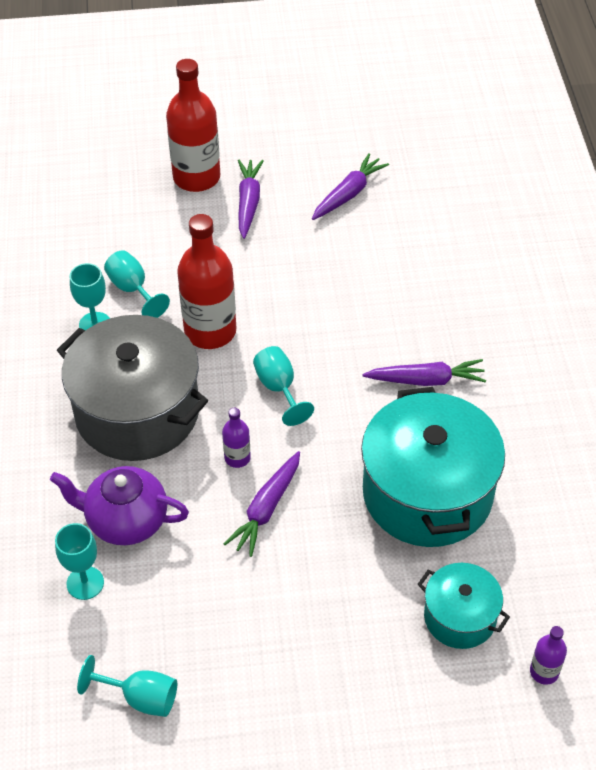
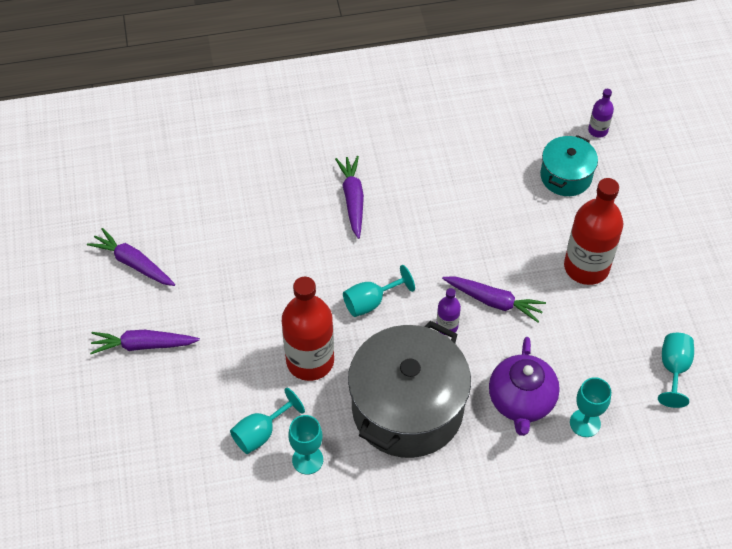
camera: 95 degrees left, 5 degrees up
red bottle [166,59,220,192] -> red bottle moved to [564,178,623,285]
turquoise pot [361,387,505,547] -> none

